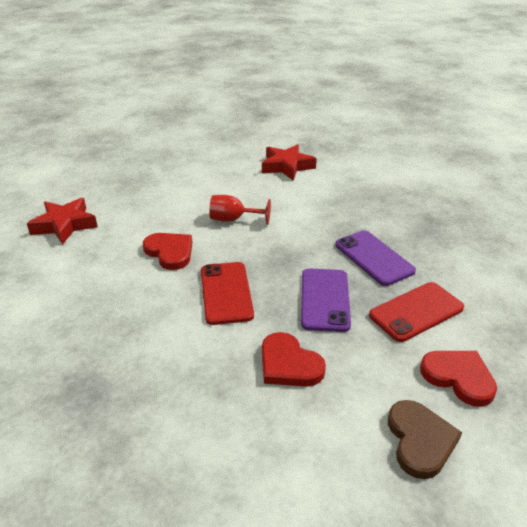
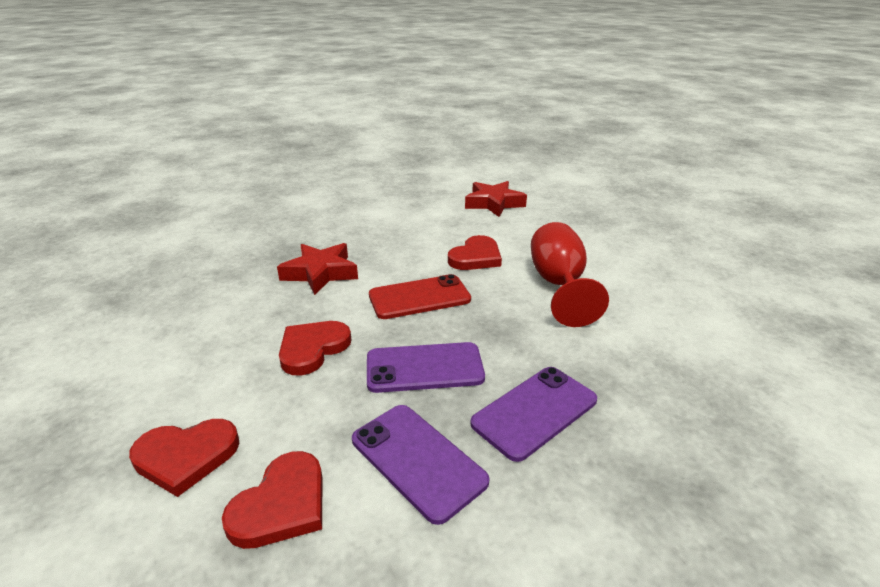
camera: 80 degrees right, 5 degrees down
red goblet [209,195,271,225] -> red goblet [531,222,609,327], size x1.58
red star [262,144,317,181] -> red star moved to [277,243,358,295]
red phone [369,282,464,342] -> purple phone [352,405,490,525]
brown heart [388,400,462,479] -> red heart [129,419,239,497]

